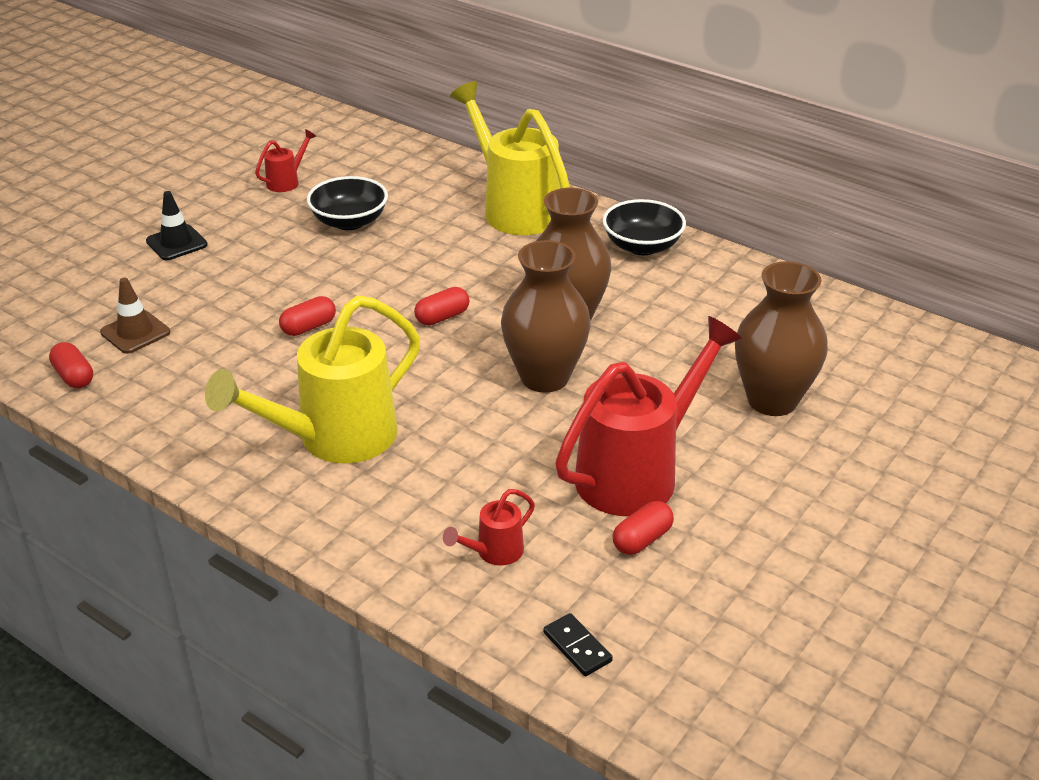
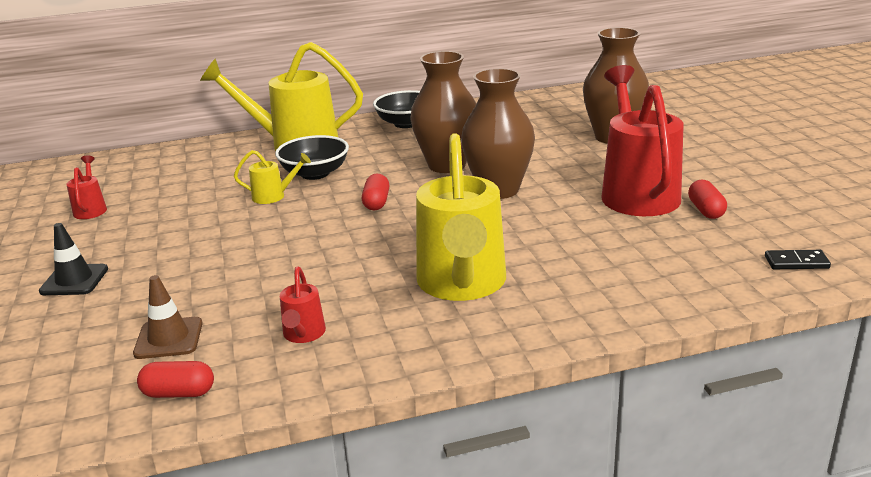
camera: 50 degrees left, 10 degrees down
red capsule [279,296,336,336] -> none
black bowl [307,176,388,230] -> black bowl moved to [275,135,349,180]
red watering can [443,489,535,566] -> red watering can moved to [280,267,326,343]
none -> yellow watering can [234,150,311,204]

